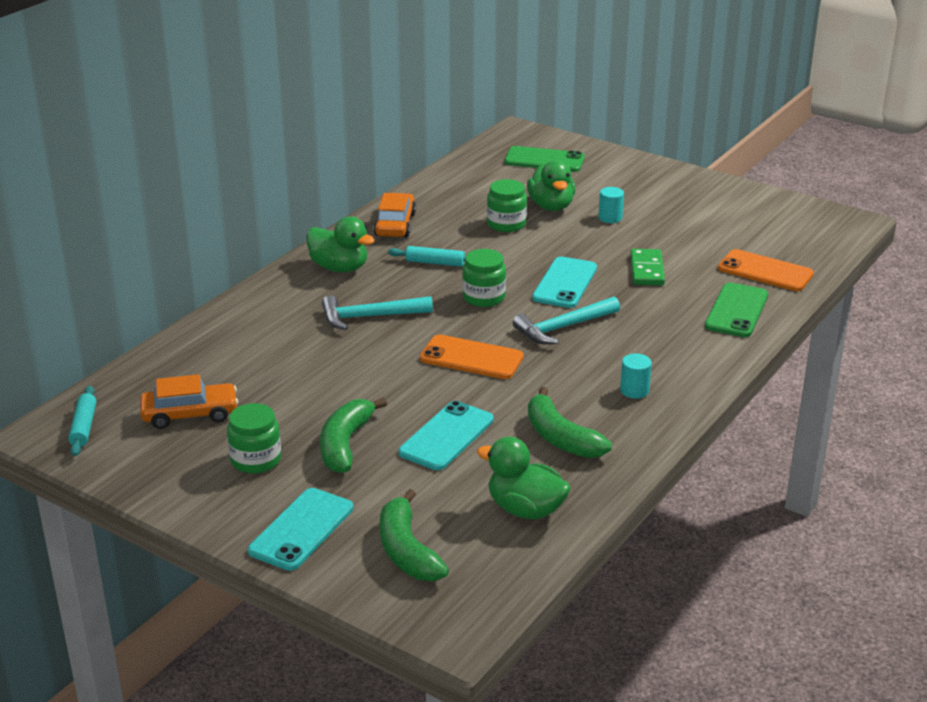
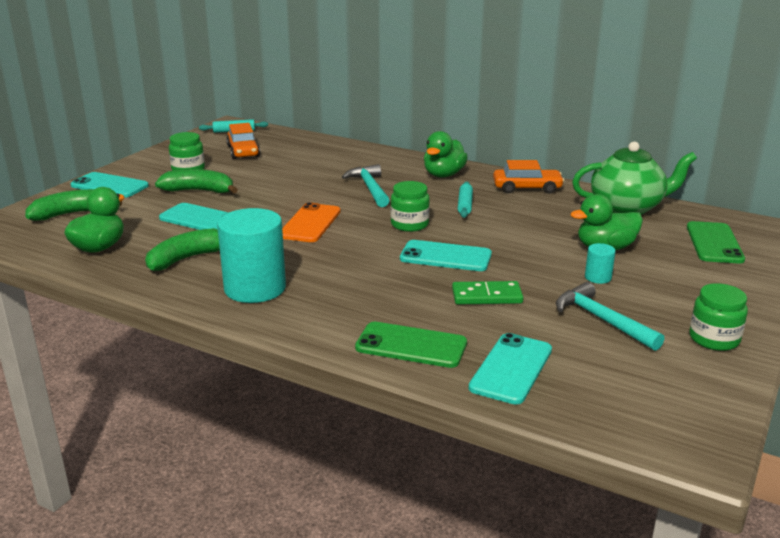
camera: 85 degrees right, 5 degrees down
green jar [487,179,527,232] -> green jar moved to [689,283,748,351]
turquoise hammer [513,296,620,344] -> turquoise hammer moved to [556,282,664,351]
turquoise cylinder [620,354,652,399] -> turquoise cylinder [217,208,286,303], size x2.27
orange phone [718,249,814,291] -> turquoise phone [468,333,552,405]
none -> green teapot [572,142,697,215]

